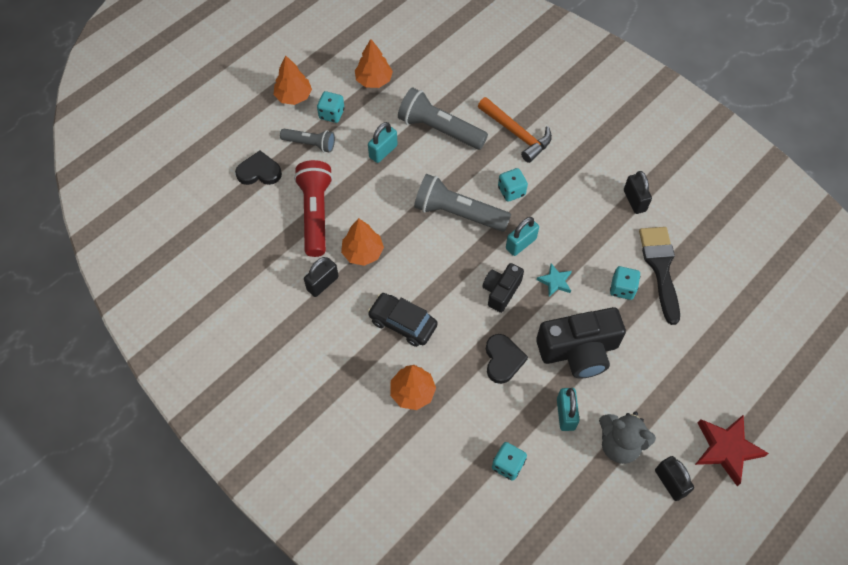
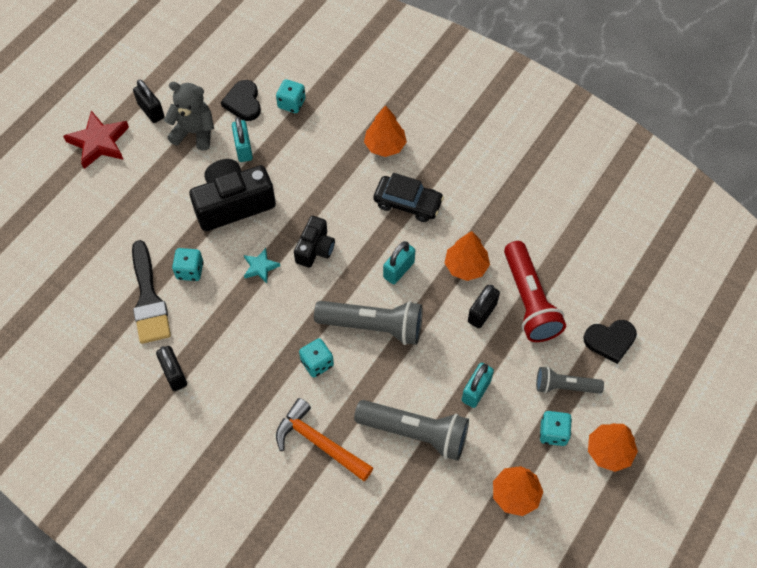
camera: 170 degrees right, 0 degrees up
black padlock [304,257,339,297] -> black padlock moved to [468,285,500,328]
black heart [486,334,528,384] -> black heart moved to [221,80,261,121]
turquoise padlock [506,217,539,256] -> turquoise padlock moved to [383,241,415,284]

